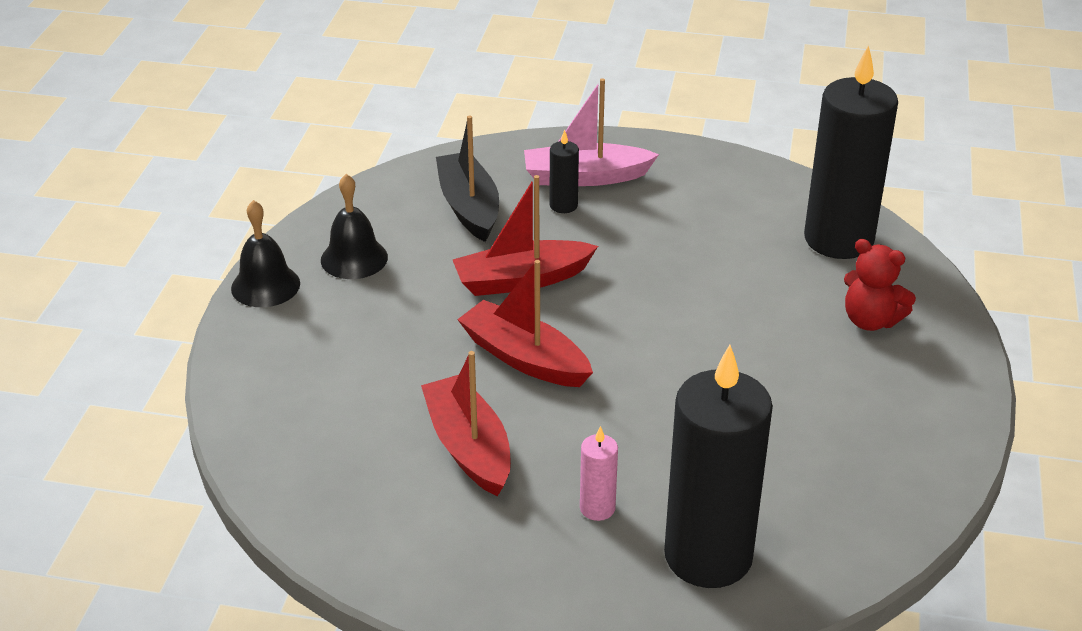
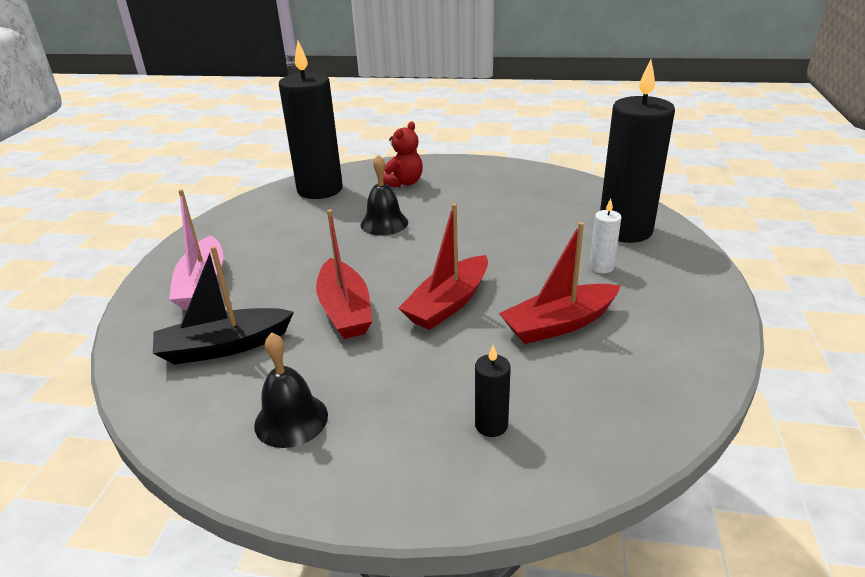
camera: 90 degrees left, 5 degrees down
black bell [231,200,300,307] -> black bell moved to [360,155,408,236]
black candle [550,130,579,213] -> black candle moved to [475,345,511,437]
pink candle [580,426,618,521] -> white candle [589,198,622,273]

